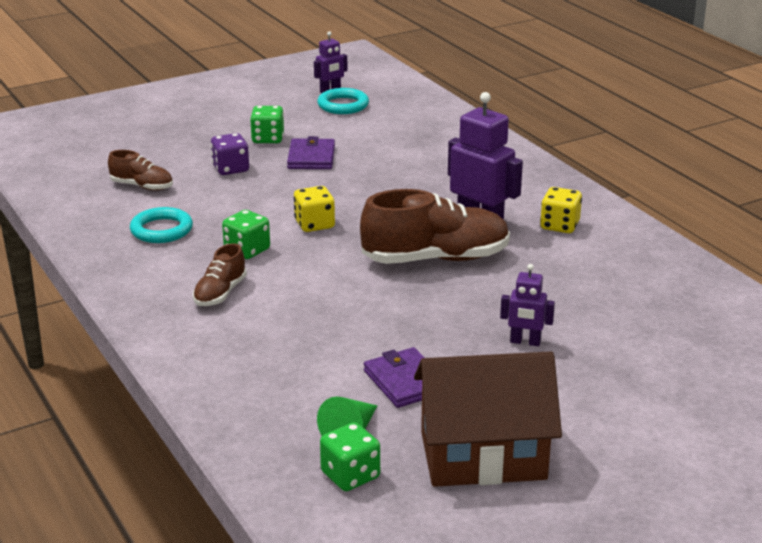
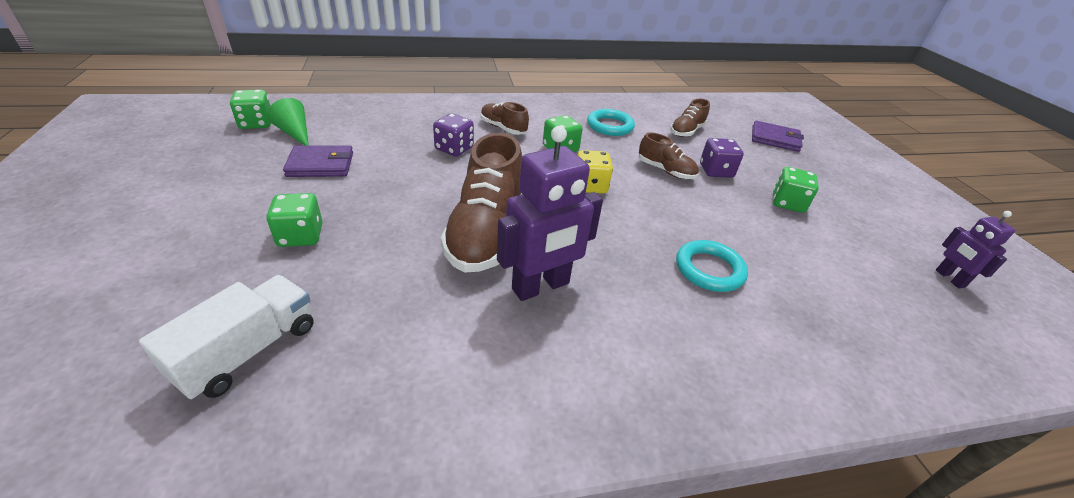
camera: 105 degrees right, 10 degrees up
purple wallet [287,136,335,169] -> purple wallet moved to [752,121,804,152]
turquoise ring [317,88,369,114] -> turquoise ring moved to [676,240,748,292]
brown house [414,351,562,487] -> none
purple robot [500,264,555,346] -> green dice [266,193,323,247]
yellow dice [540,187,582,233] -> none
none -> white truck [139,275,314,400]
none -> purple dice [433,113,474,157]
none -> brown shoe [639,132,699,179]

